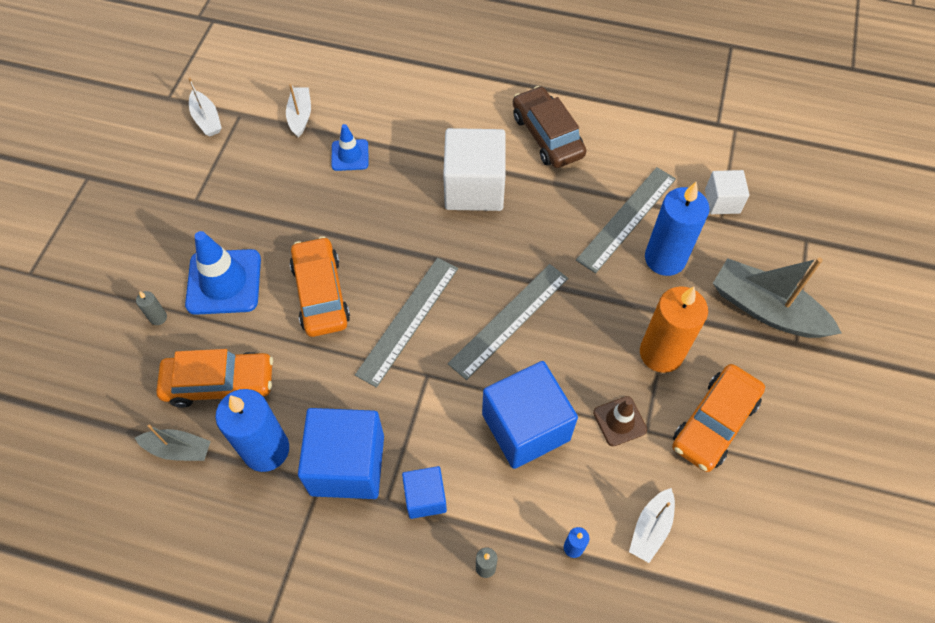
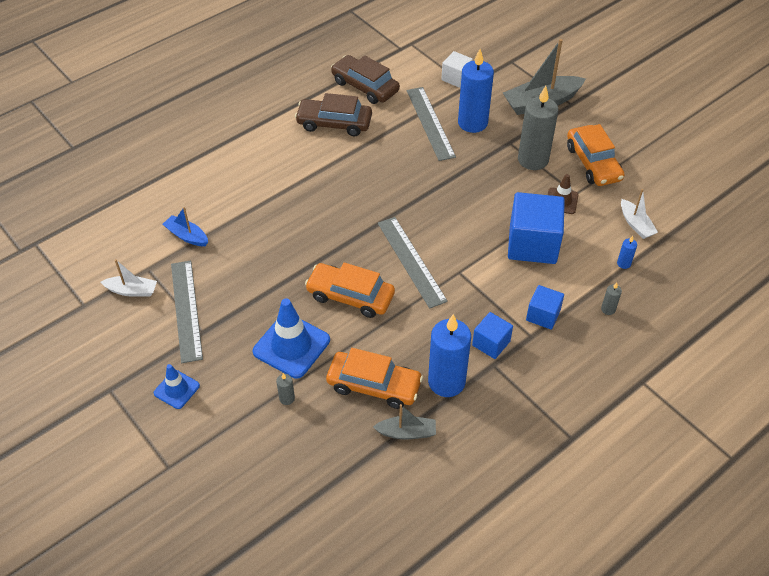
camera: 55 degrees left, 10 degrees down
grey boat [135,425,211,461] -> grey boat turned 45 degrees clockwise [373,404,436,440]
orange car [156,349,273,408] -> orange car turned 75 degrees clockwise [326,348,423,409]
white boat [286,84,311,138] -> blue boat [163,207,208,246]
blue cube [298,408,384,499] -> blue cube [472,312,513,359], size x0.54
blue traffic cone [331,124,368,171] -> blue traffic cone moved to [154,364,200,409]
white cube [443,128,506,211] -> none
grey ruler [448,264,568,380] -> grey ruler moved to [171,261,203,363]
orange candle [640,286,708,373] -> grey candle [518,86,559,170]
none -> brown car [331,55,400,104]

